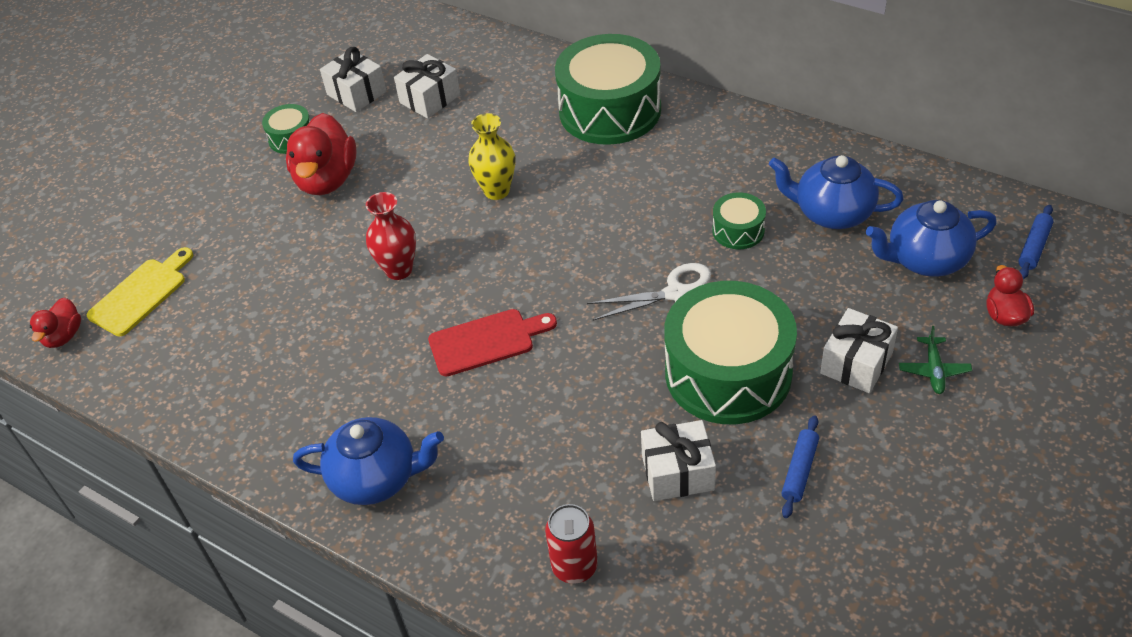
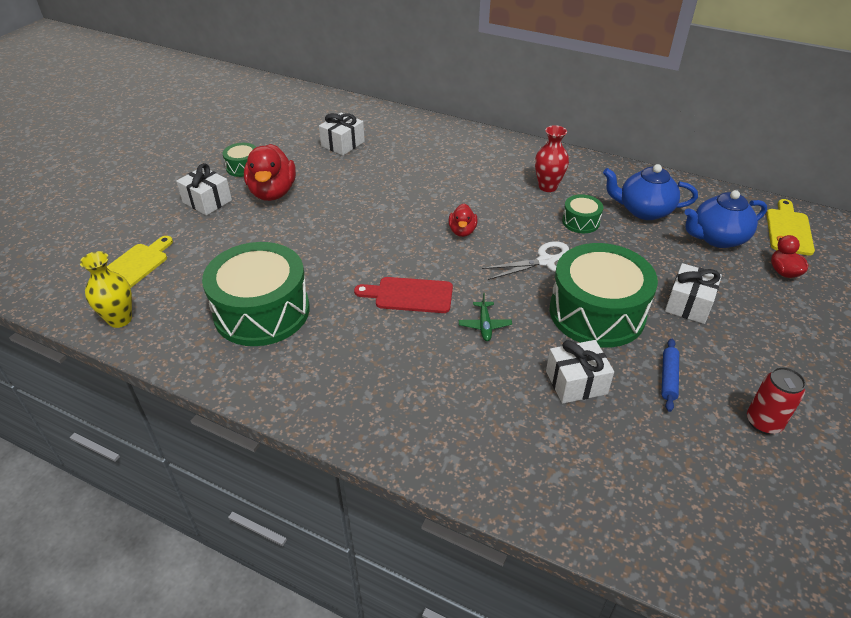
camera: 10 degrees left, 5 degrees down
red duck [30,297,81,348] -> red duck moved to [449,204,477,237]
blue teapot [293,417,444,505] -> none
white gift [320,47,387,112] -> white gift moved to [176,163,232,216]
red vase [366,192,416,280] -> red vase moved to [535,125,569,192]
red cutting board [428,309,557,377] -> red cutting board turned 150 degrees counterclockwise [354,277,453,313]
yellow vase [468,113,515,200] -> yellow vase moved to [80,251,132,328]
red can [545,504,598,584] -> red can moved to [747,367,806,434]
green drum [555,34,661,145] -> green drum moved to [202,242,310,346]
green plane [899,326,972,394] -> green plane moved to [459,293,512,341]
blue rolling pin [1018,205,1053,279] -> yellow cutting board [767,199,815,255]

